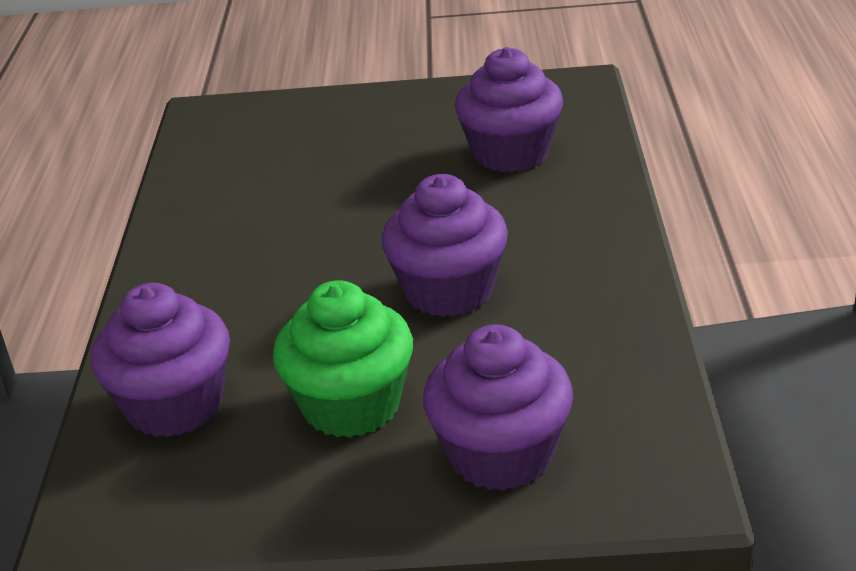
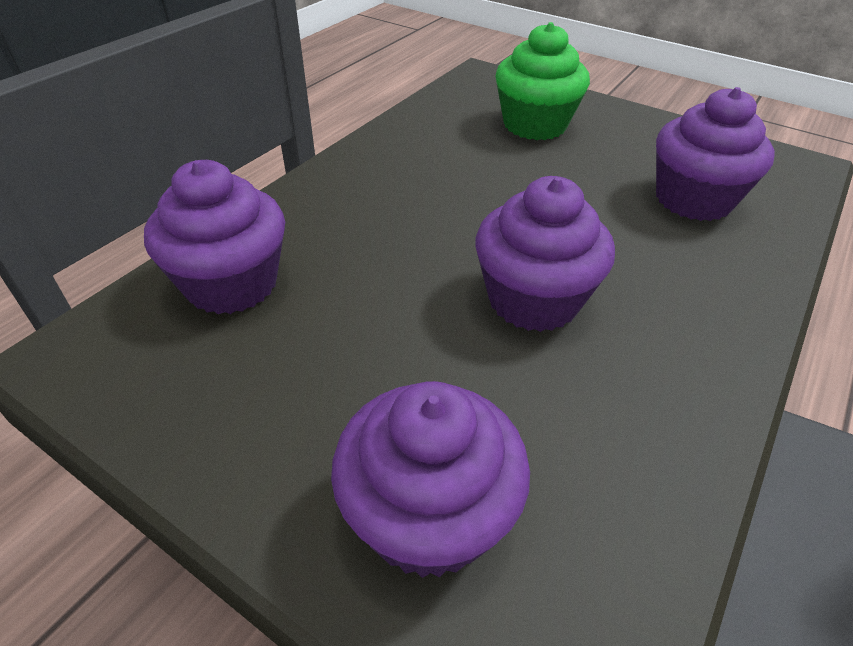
camera: 30 degrees right, 10 degrees up
green cupcake [273,280,413,438] -> green cupcake moved to [495,22,590,140]

